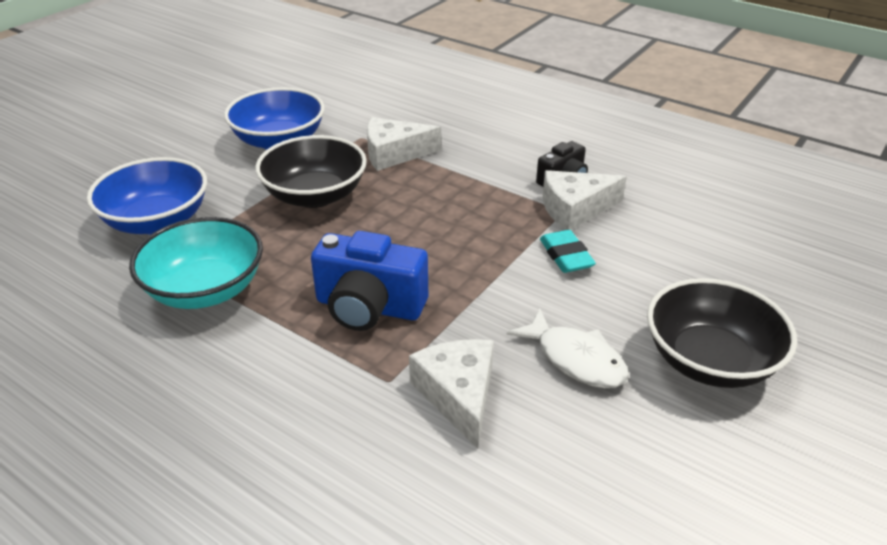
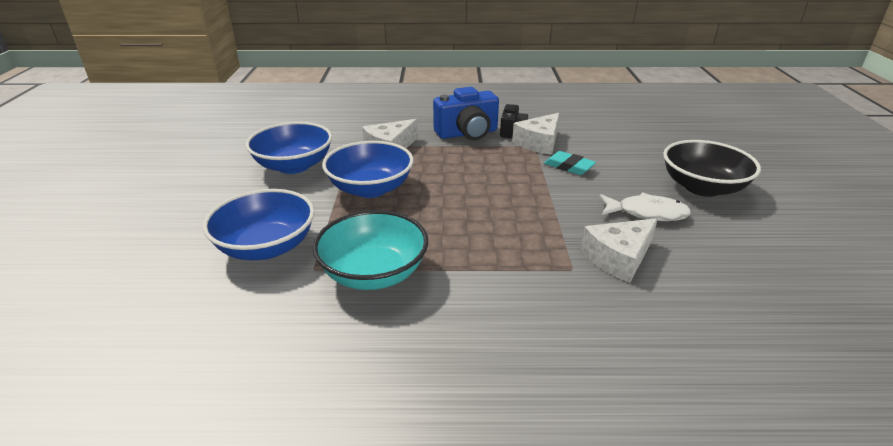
camera: 35 degrees left, 5 degrees down
black bowl [255,135,367,208] -> blue bowl [322,141,414,198]
blue camera [311,231,428,331] -> blue camera moved to [433,87,499,140]
white cheese [409,339,494,449] -> white cheese turned 75 degrees counterclockwise [581,218,658,282]

